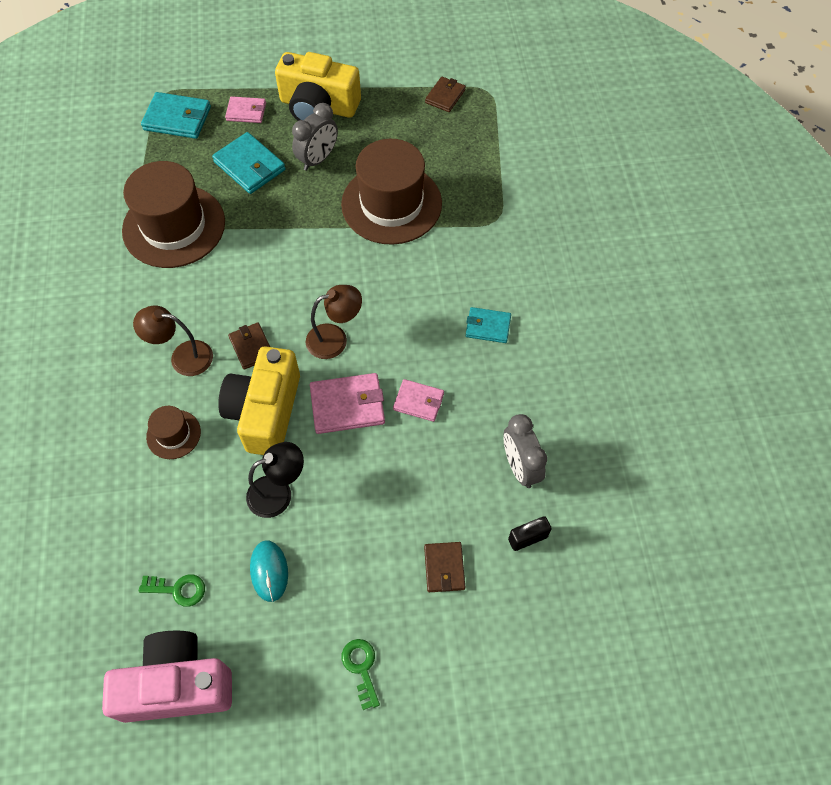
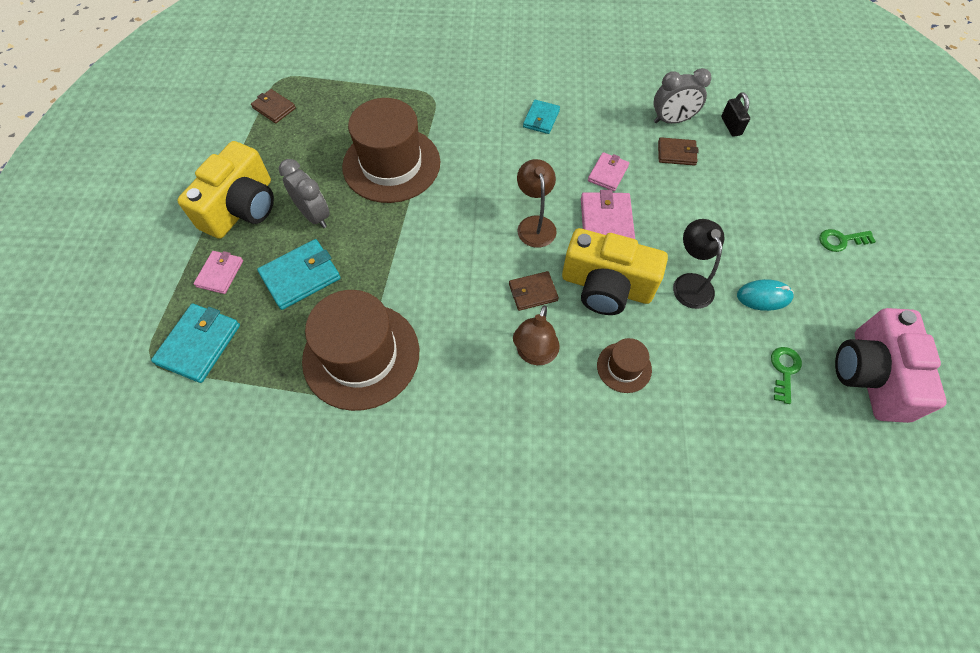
camera: 80 degrees left, 0 degrees up
brown wallet [424,542,465,592] -> brown wallet moved to [658,137,699,166]

